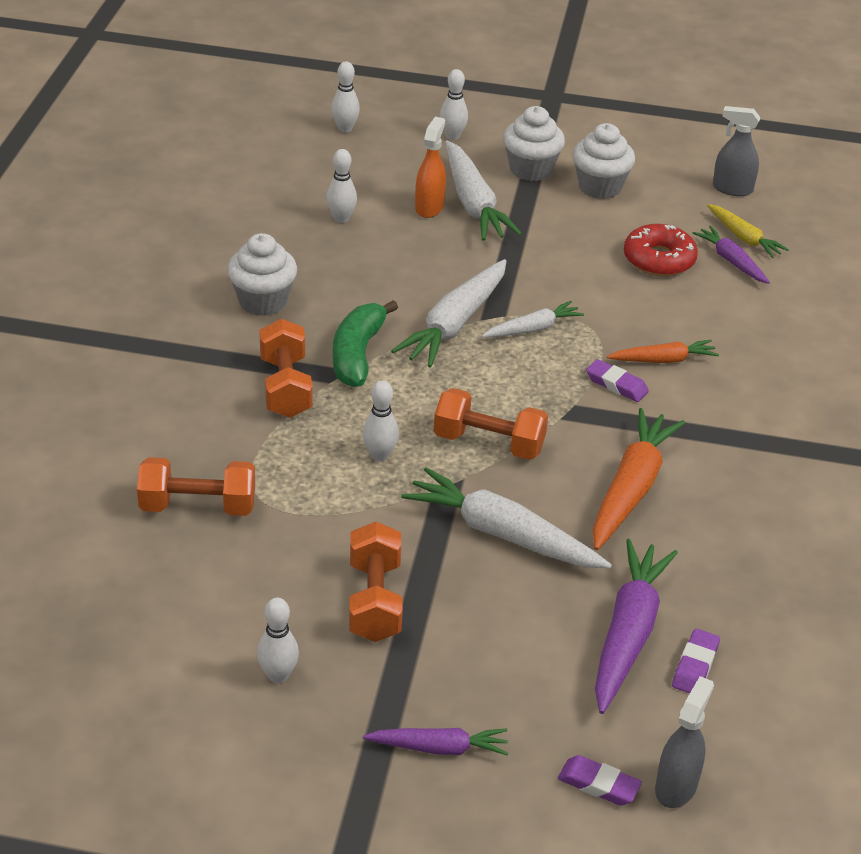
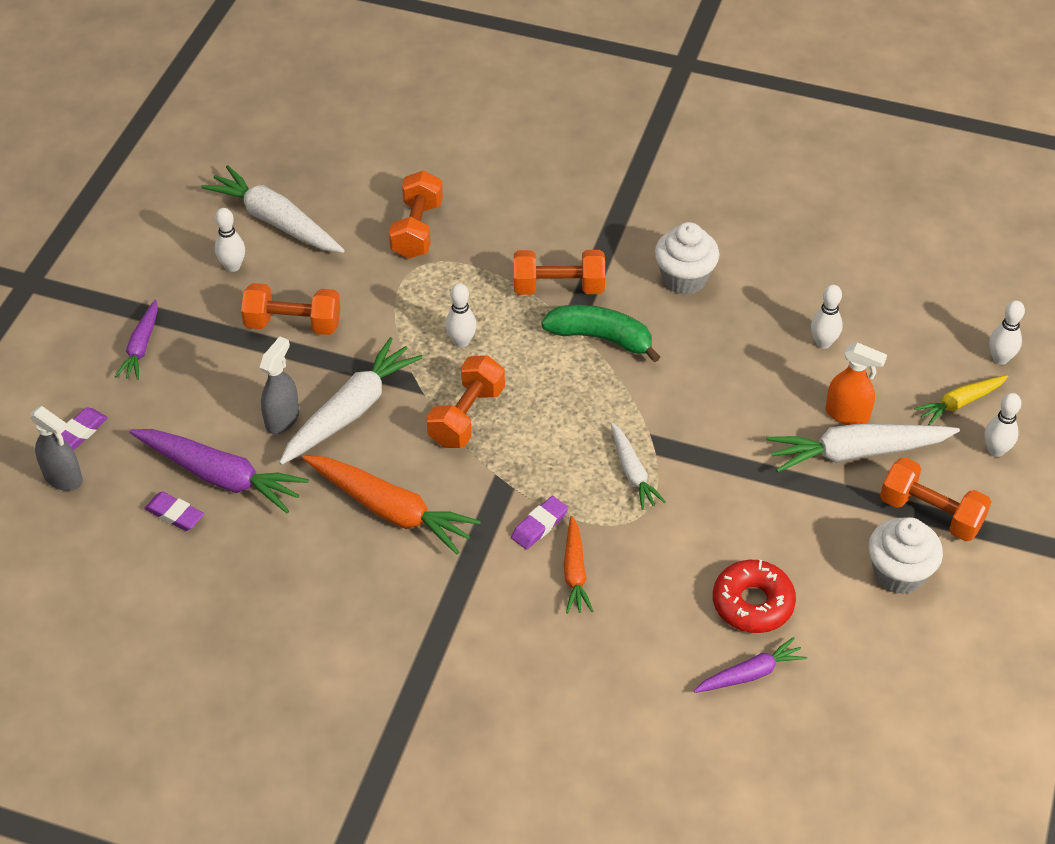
camera: 100 degrees right, 10 degrees up
white carrot [391,259,507,368] -> white carrot moved to [201,165,345,253]
white cupcake [503,106,565,181] -> orange dumbbell [880,457,991,541]
yellow carrot [707,204,789,258] -> yellow carrot moved to [914,375,1008,425]
grey spray bottle [713,106,761,196] -> grey spray bottle moved to [259,336,299,434]

